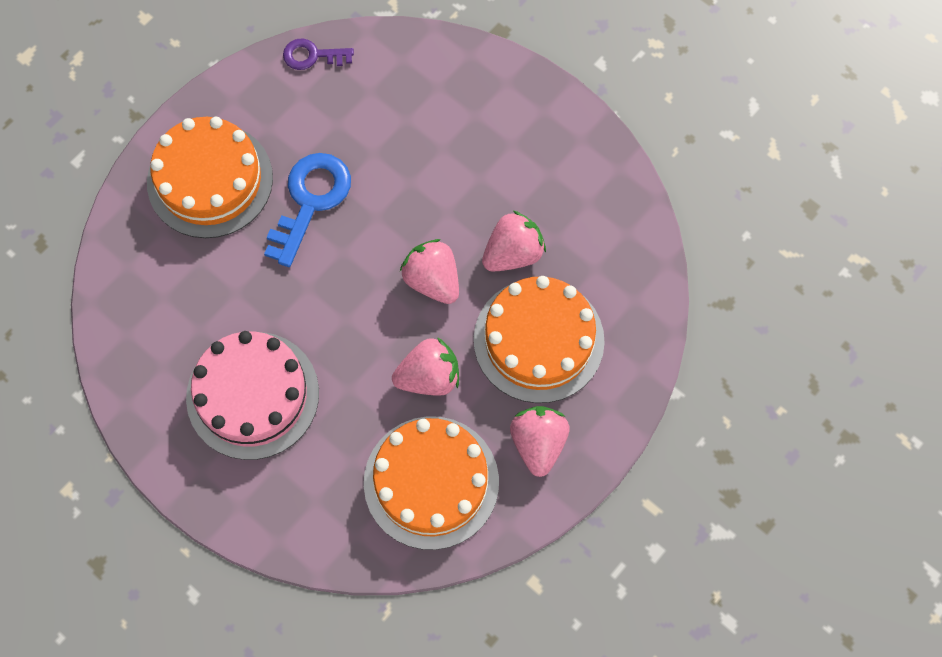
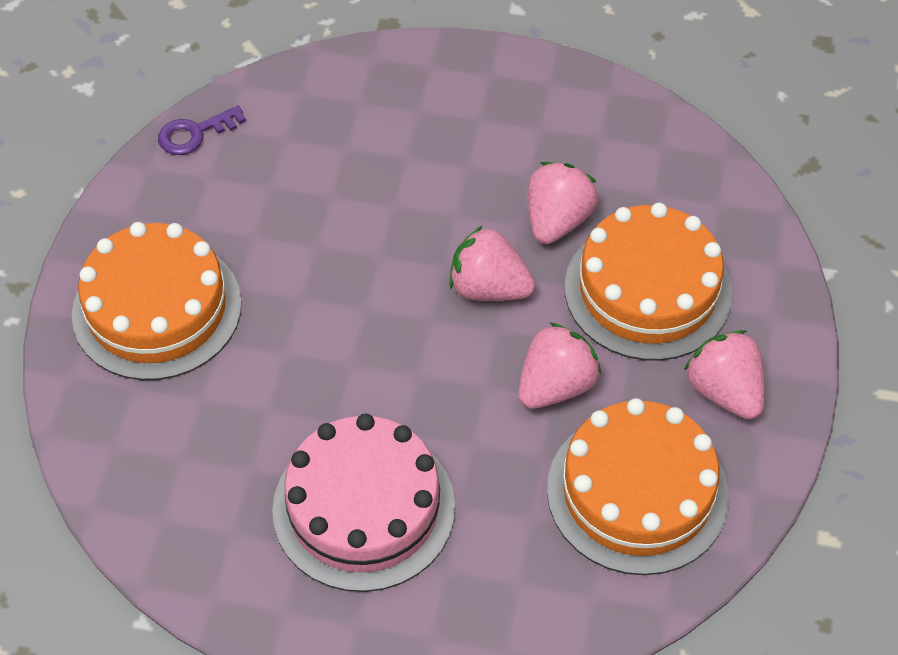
camera: 30 degrees left, 15 degrees down
blue key [264,153,351,267] -> none

